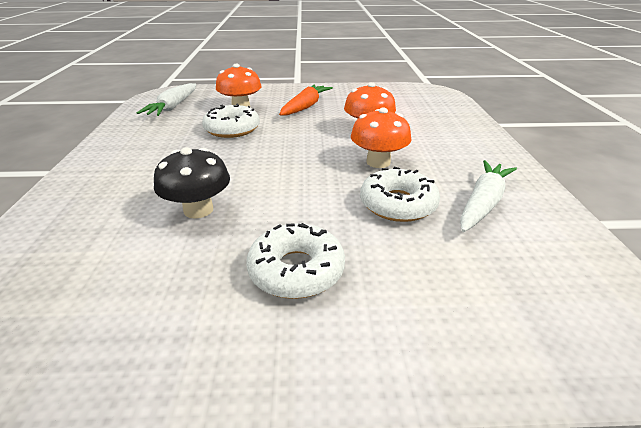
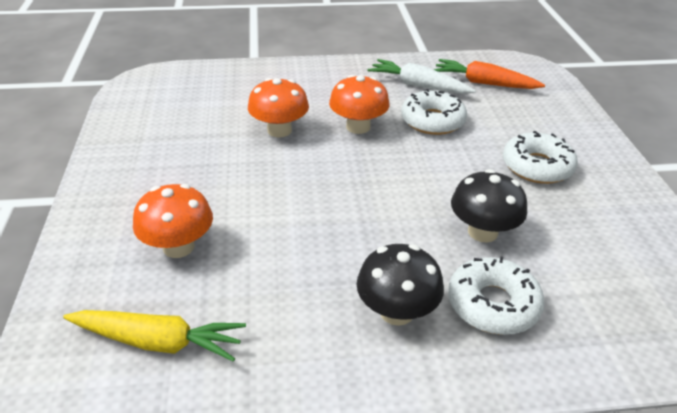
camera: 95 degrees left, 5 degrees up
white carrot [137,83,196,116] -> yellow carrot [63,310,246,362]
white donut [202,103,260,138] -> white donut moved to [448,256,545,335]
orange carrot [279,85,333,116] -> orange carrot moved to [433,59,545,89]
none -> black mushroom [357,244,444,326]

